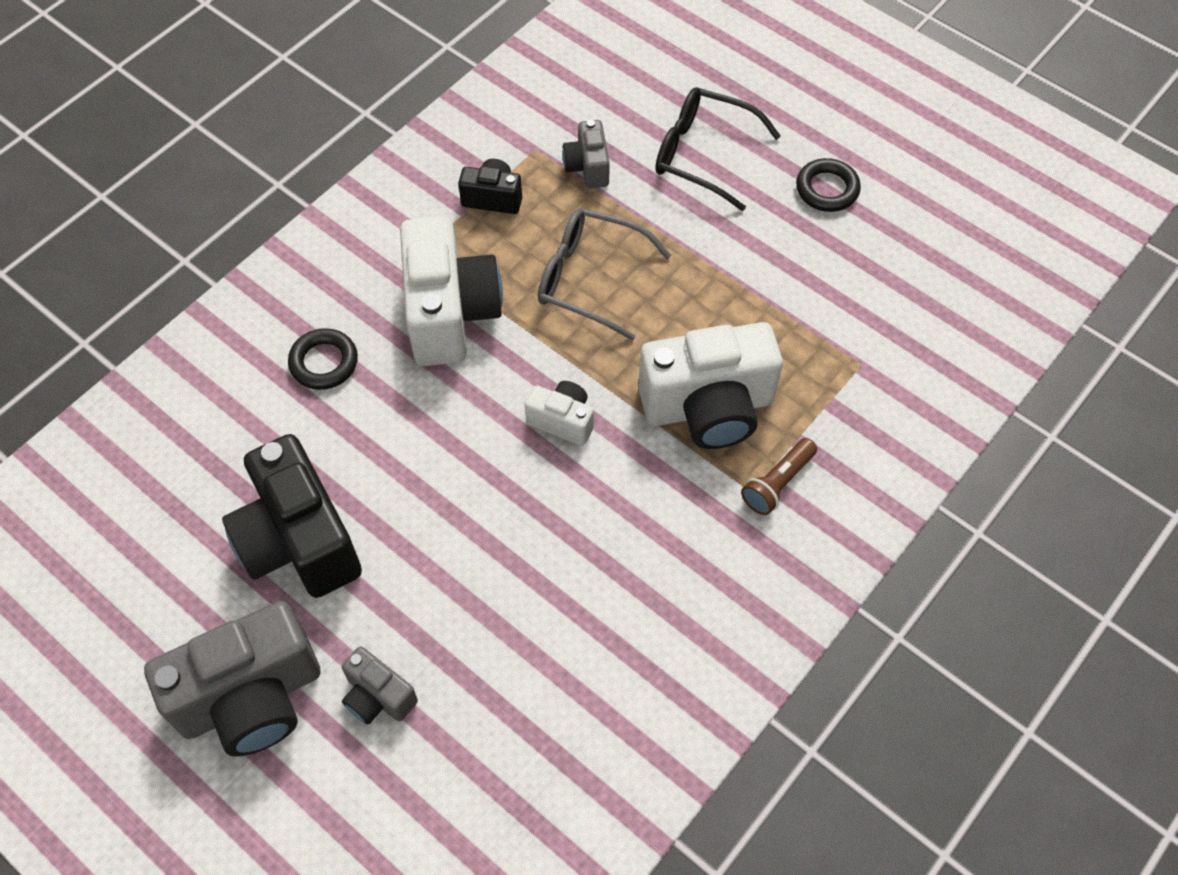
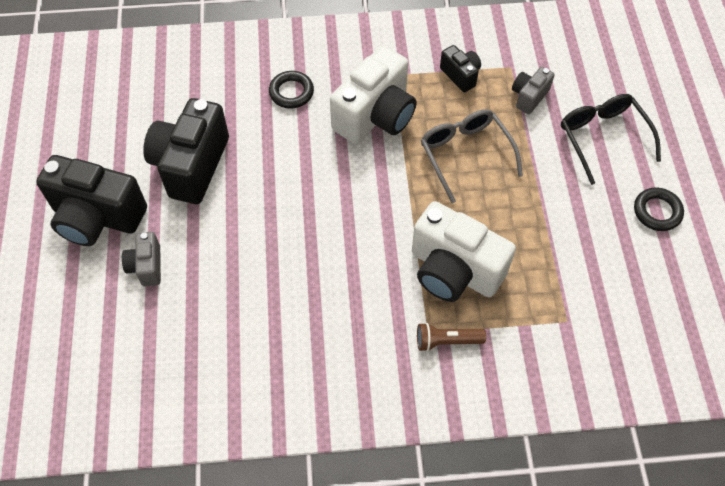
camera: 45 degrees right, 0 degrees up
grey camera [144,601,321,756] -> black camera [36,155,147,246]
white camera [525,381,594,446] -> none

